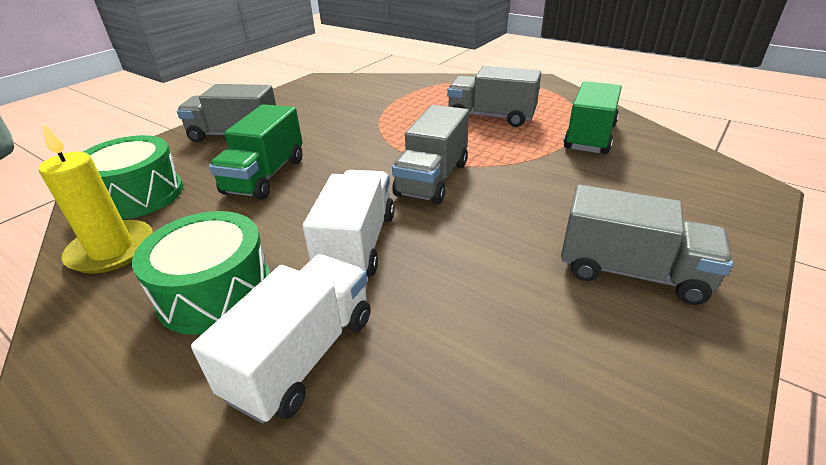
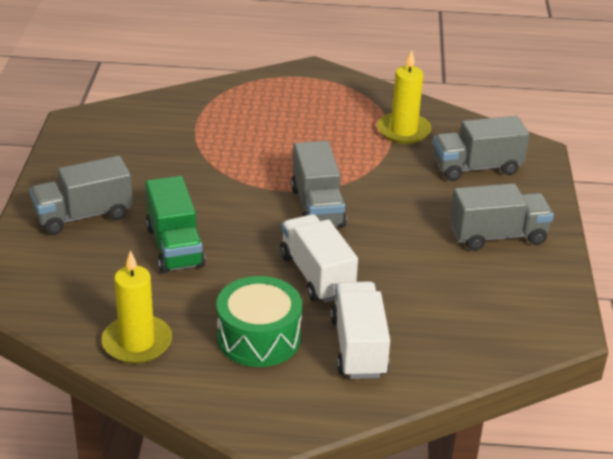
camera: 35 degrees left, 0 degrees up
green drum [83,135,183,219] -> none
grey truck [447,66,541,127] -> grey truck moved to [433,116,530,181]
green truck [564,81,622,154] -> yellow candle [377,50,432,144]

